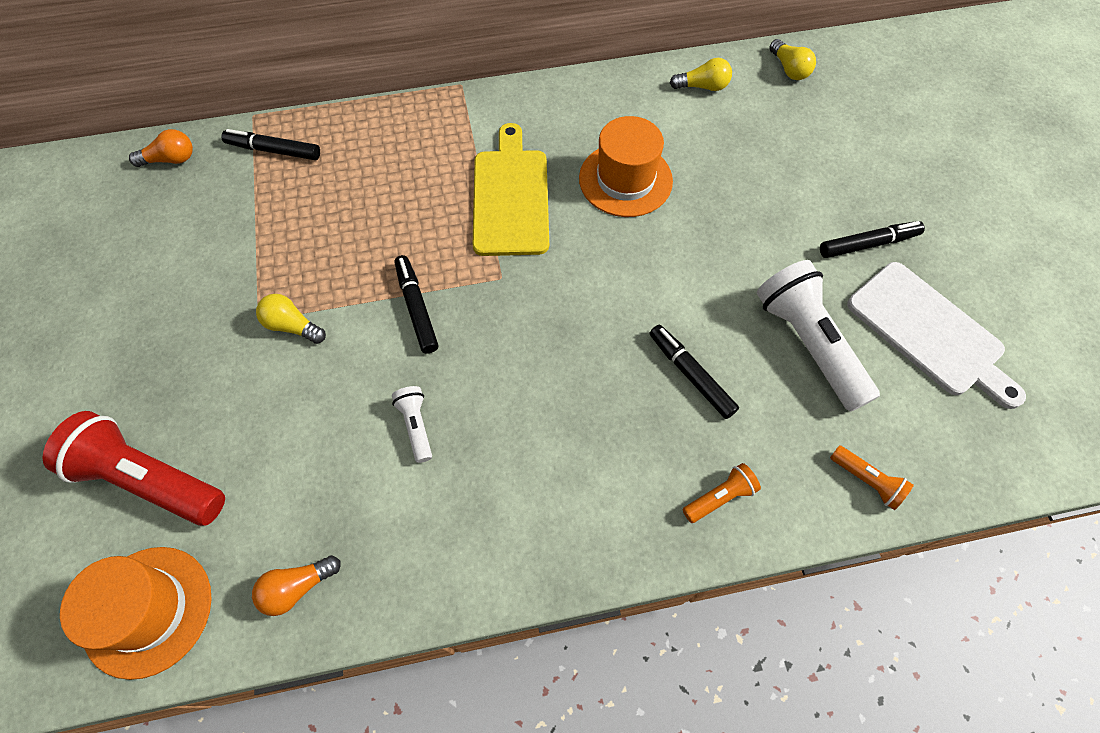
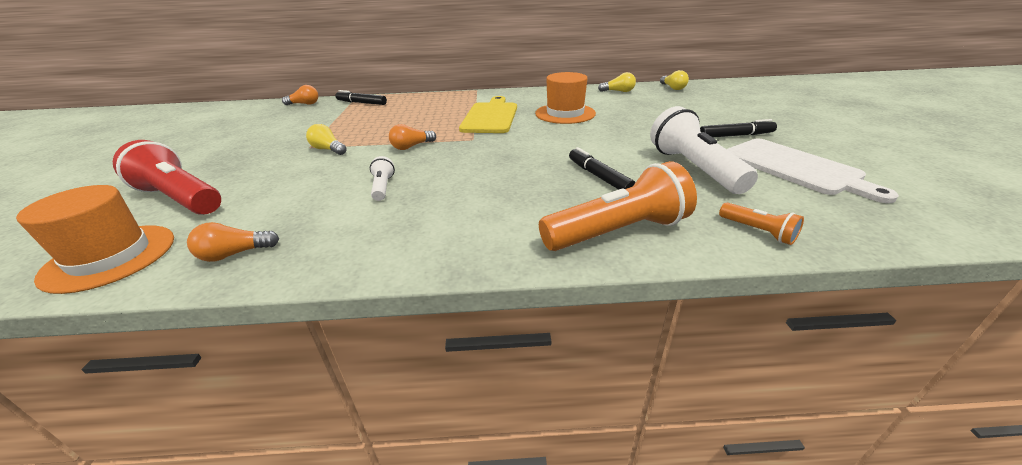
camera: 10 degrees right, 30 degrees down
black marker [394,255,438,354] -> orange light bulb [389,124,436,150]
orange flashlight [683,463,761,523] -> orange flashlight [539,161,697,251], size x2.12

